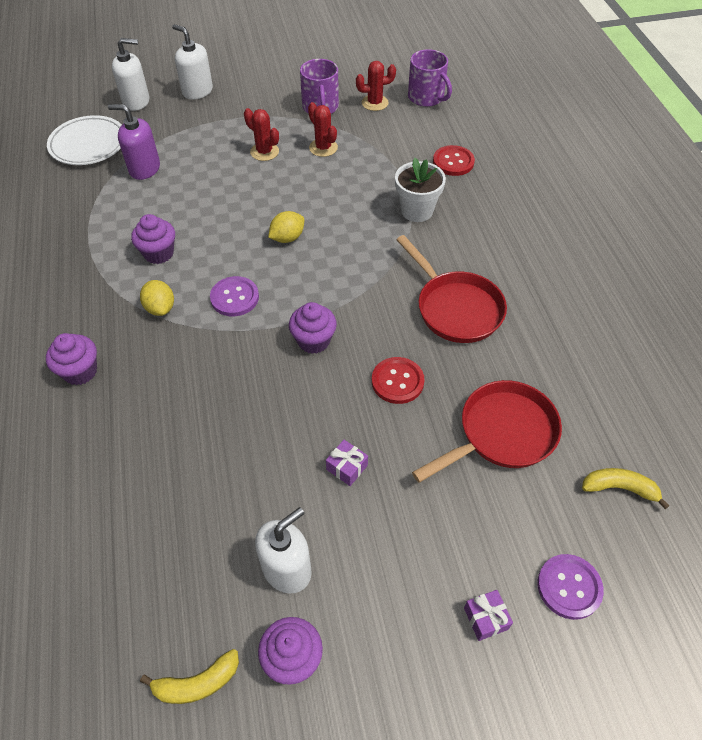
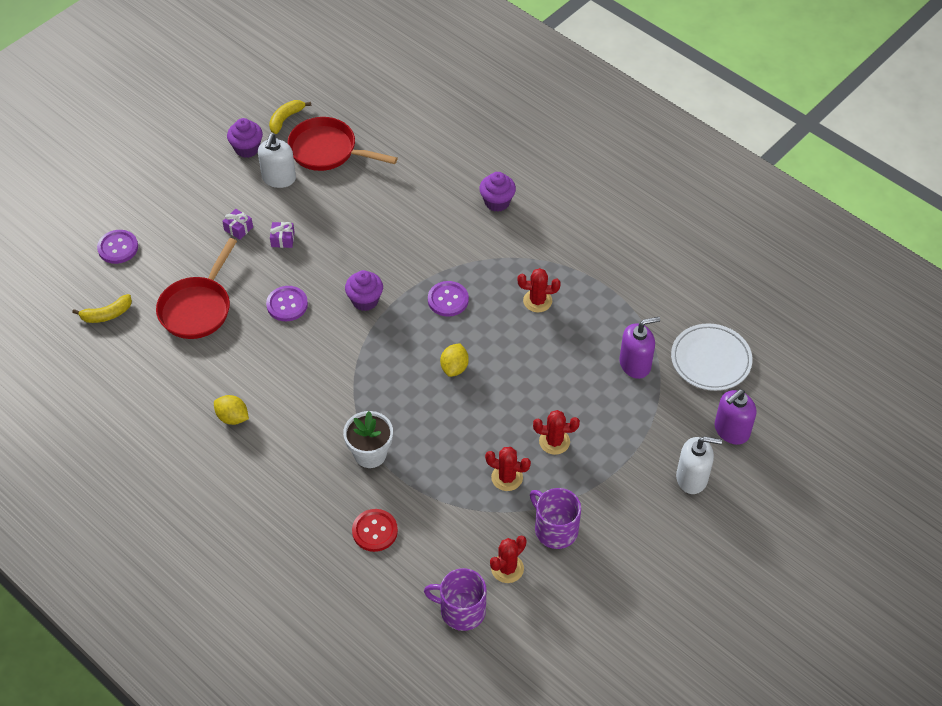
camera: 145 degrees right, 0 degrees up
white soap dispenser [112,38,149,111] -> purple soap dispenser [715,389,756,445]
purple cupcake [131,214,175,264] -> red cactus [518,268,561,312]
yellow lemon [140,280,174,316] -> yellow lemon moved to [214,395,249,425]
red button [372,357,425,404] -> purple button [266,286,308,321]
red pan [396,235,507,343] -> red pan moved to [287,117,398,171]
purple gift [464,590,513,641] -> purple gift moved to [222,209,253,240]

